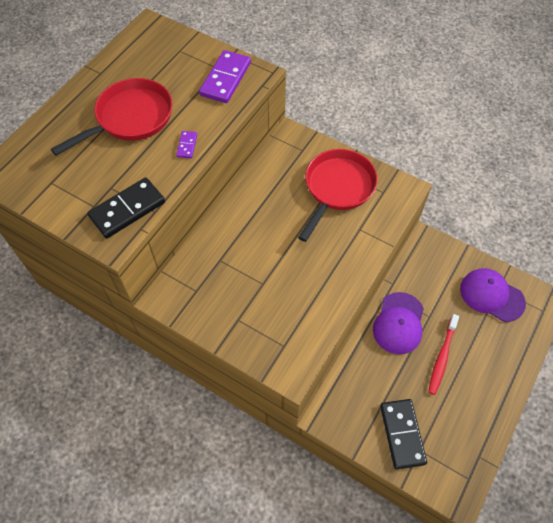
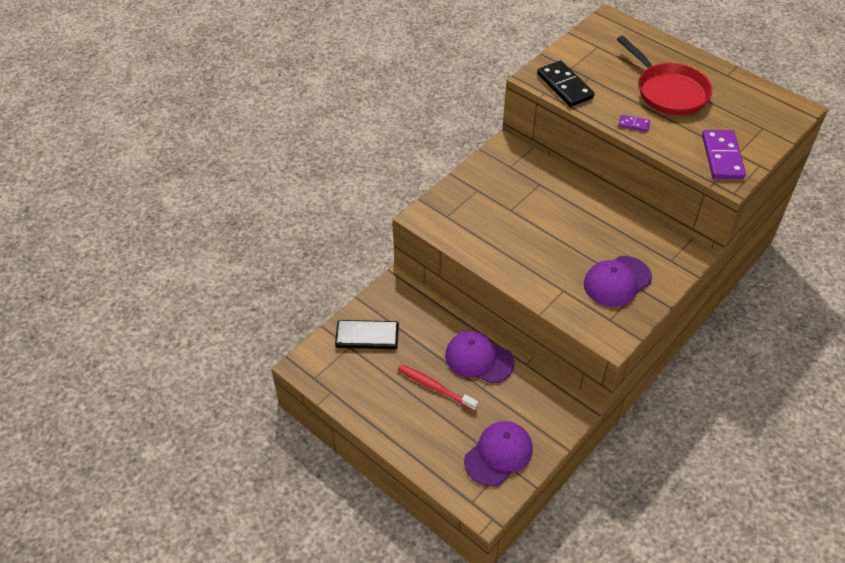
camera: 100 degrees right, 10 degrees down
purple domino [199,50,251,103] -> purple domino turned 60 degrees clockwise [702,130,746,179]
red pan [298,149,378,242] -> purple cap [584,256,652,307]

